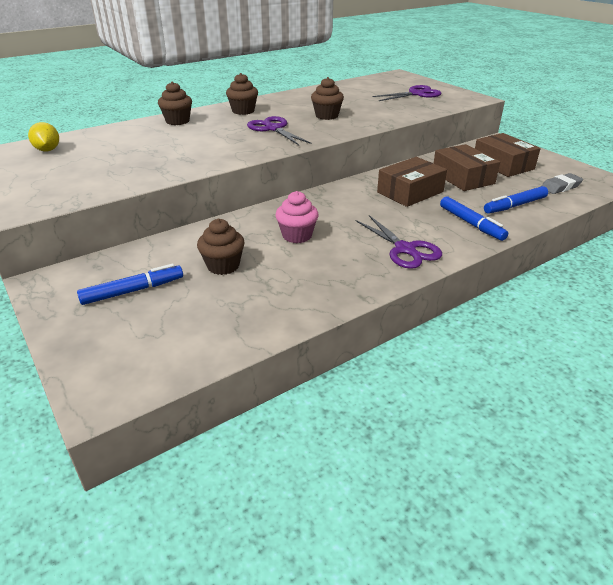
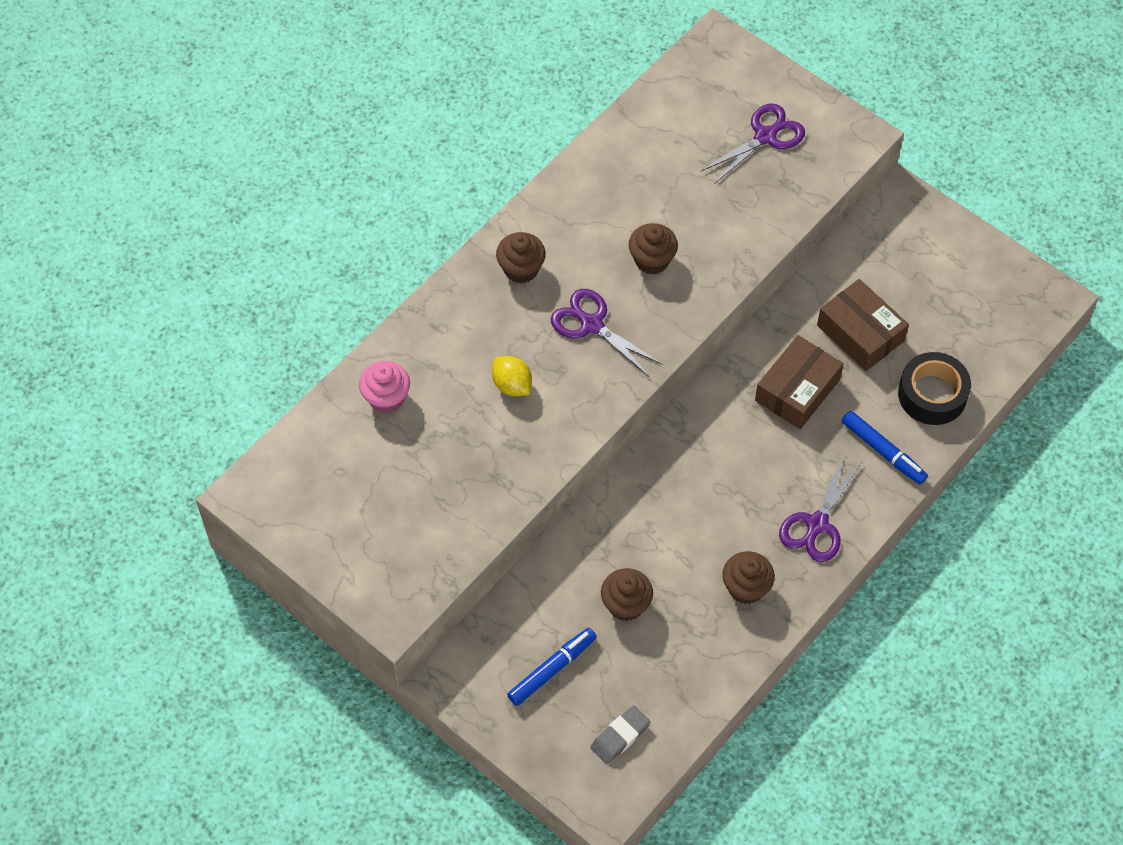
camera: 15 degrees left, 25 degrees up
yellow lemon [28,122,59,151] -> yellow lemon moved to [492,356,532,396]
brown cupcake [158,82,192,125] -> brown cupcake moved to [722,551,775,604]
pink cupcake [275,191,318,243] -> pink cupcake moved to [359,361,410,413]
purple scissors [355,215,442,269] -> purple scissors turned 75 degrees clockwise [779,454,862,562]
brown box [475,133,541,177] -> none
blue marker [484,186,548,214] -> black tape [898,352,971,425]
grey eraser [541,173,583,194] -> grey eraser moved to [591,705,650,764]

